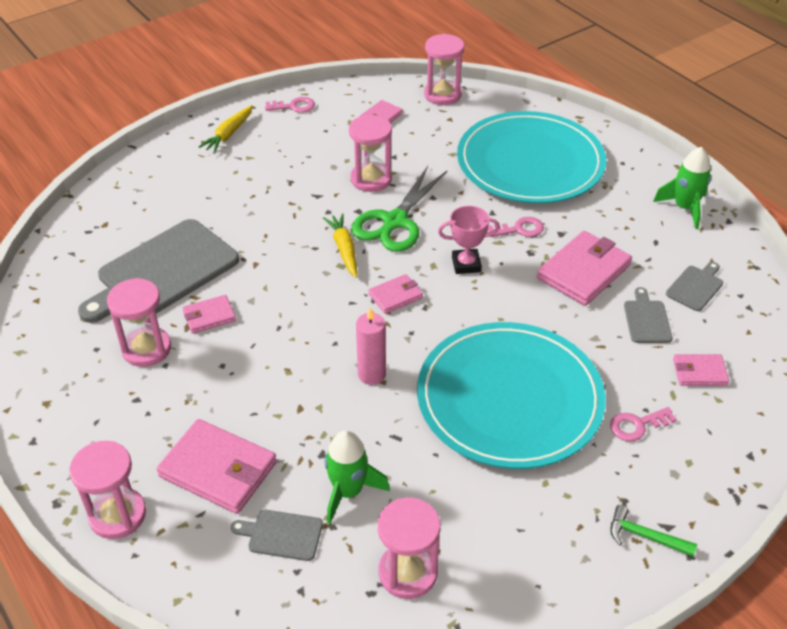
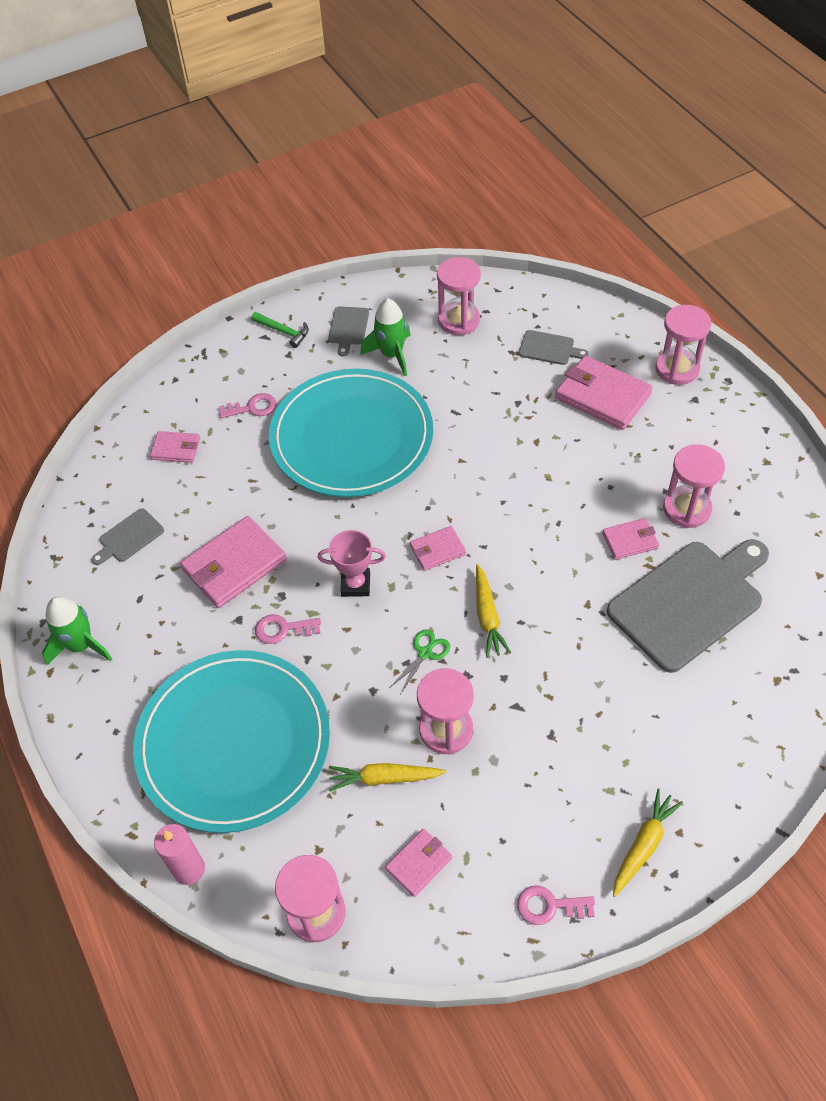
camera: 170 degrees left, 10 degrees up
green rocket [324,430,390,524] -> green rocket moved to [360,299,411,376]
green scissors [351,166,447,252] -> green scissors [389,629,450,694], size x0.47
pink candle [356,307,386,385] -> pink candle moved to [154,824,205,885]
grey cutting board [624,287,672,343] -> grey cutting board moved to [328,306,369,357]
none -> yellow carrot [329,763,446,791]

